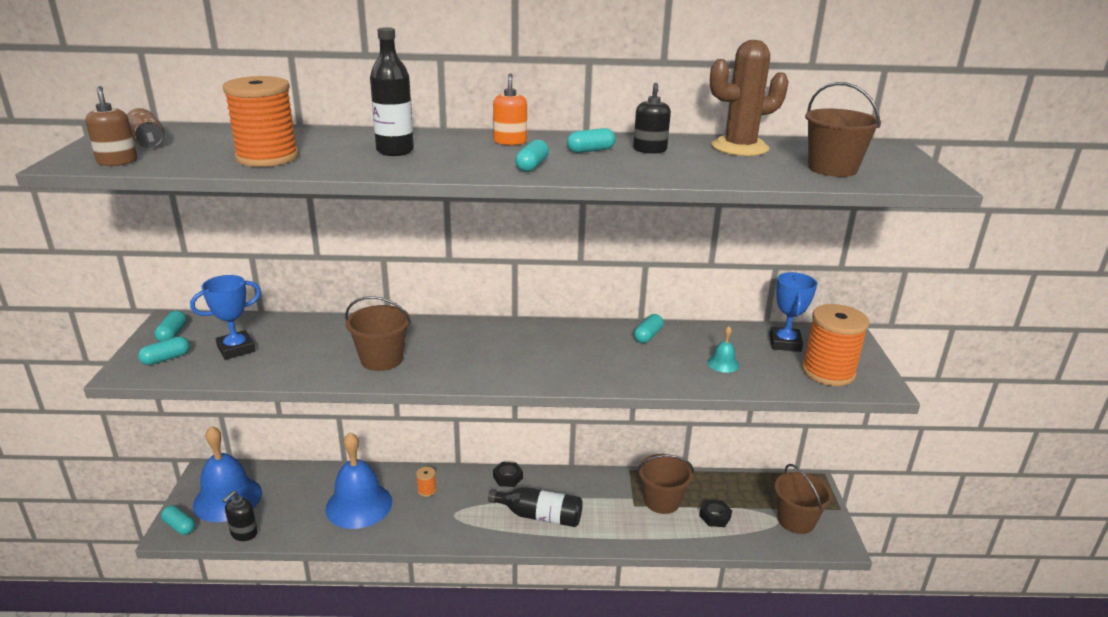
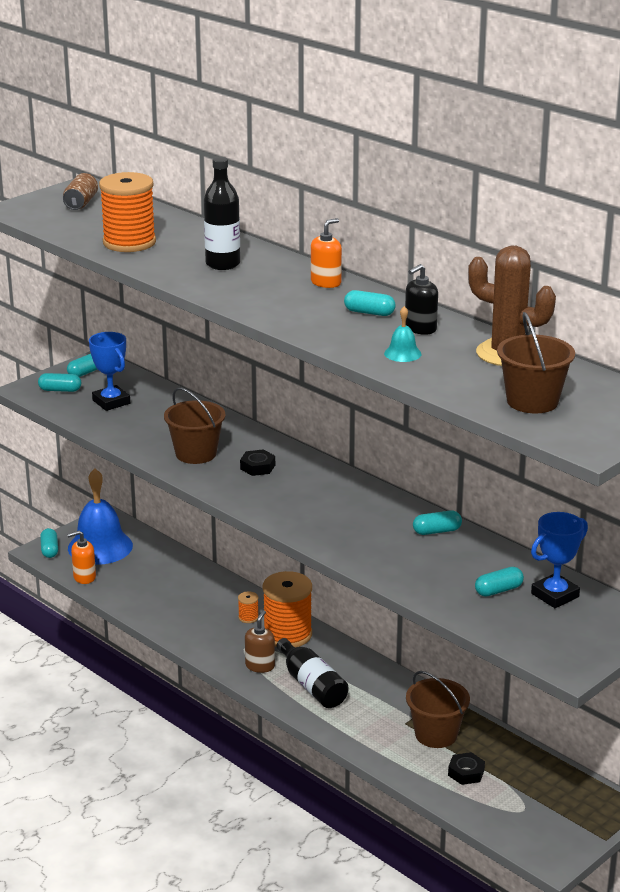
camera: 45 degrees right, 0 degrees up
brown soap dispenser [85,86,137,166] -> brown soap dispenser moved to [245,610,275,673]
blue trophy [190,275,261,360] -> blue trophy turned 45 degrees clockwise [89,332,130,411]
black soap dispenser [222,491,258,541] -> orange soap dispenser [67,531,96,584]
blue bell [325,432,392,529] -> none
black nut [493,462,523,487] -> black nut moved to [240,449,275,476]
turquoise capsule [515,140,549,172] -> turquoise capsule moved to [475,567,524,597]
turquoise bell [707,326,739,373] -> turquoise bell moved to [384,306,421,362]
brown bucket [774,464,832,534] -> none
orange spool [802,304,869,386] -> orange spool moved to [263,571,312,647]

